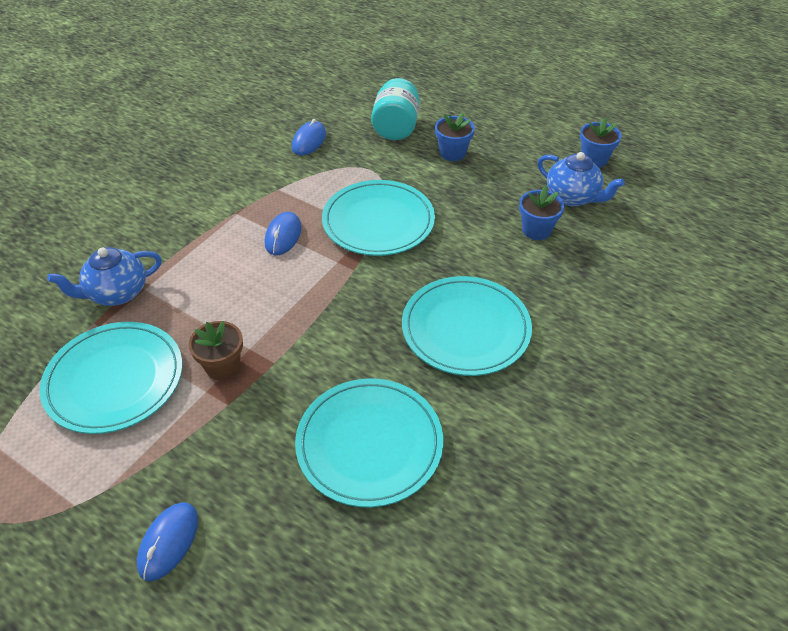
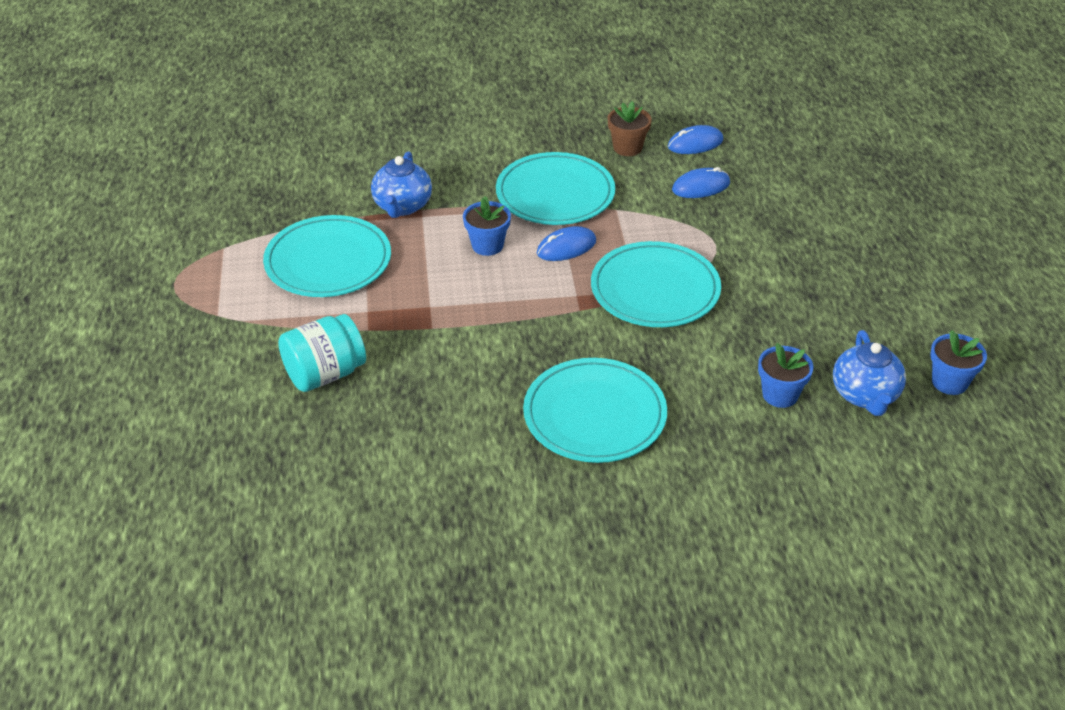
camera: 50 degrees right, 5 degrees down
blue teapot [47,247,162,306] -> blue teapot turned 105 degrees counterclockwise [371,151,432,218]
blue mouse [137,502,198,581] -> blue mouse moved to [668,125,723,154]
brown flower pot [189,321,243,380] -> brown flower pot moved to [608,101,652,156]
turquoise plate [295,378,443,508] -> turquoise plate moved to [496,152,615,225]
turquoise jar [371,78,420,140] -> turquoise jar moved to [278,314,366,392]
blue flower pot [435,113,475,161] -> blue flower pot moved to [463,196,511,256]

